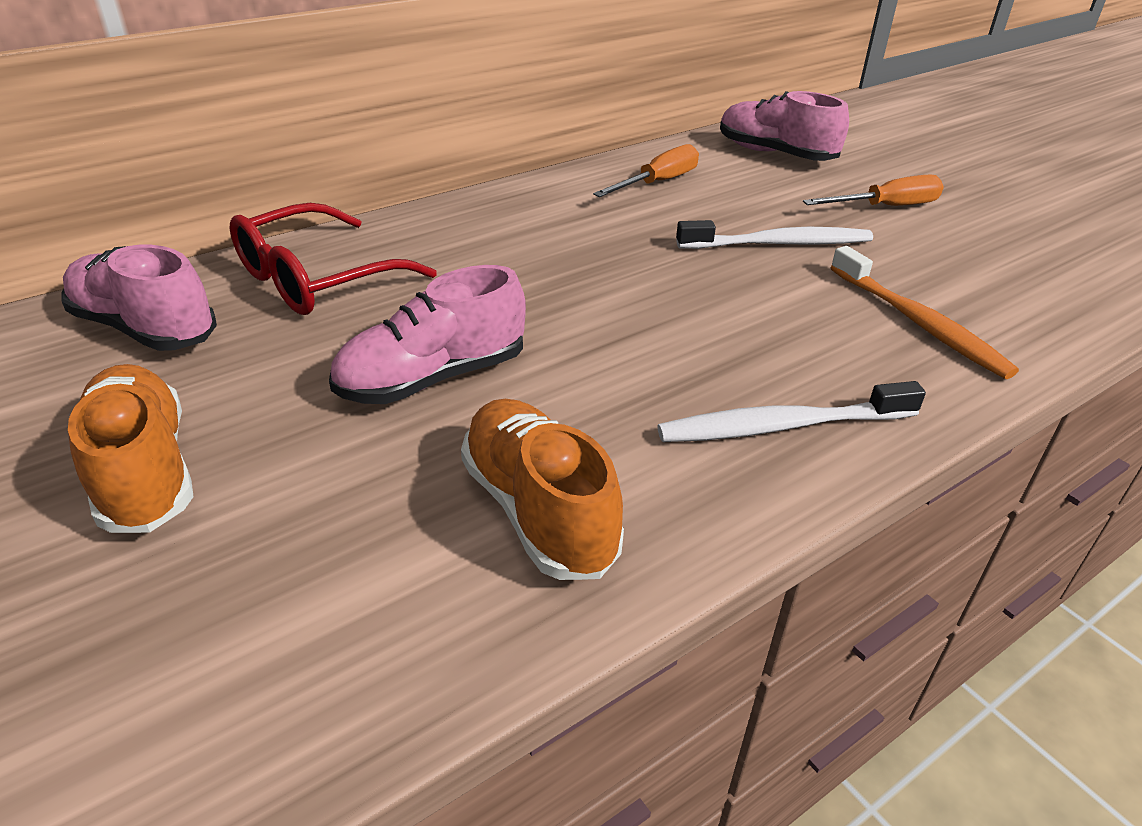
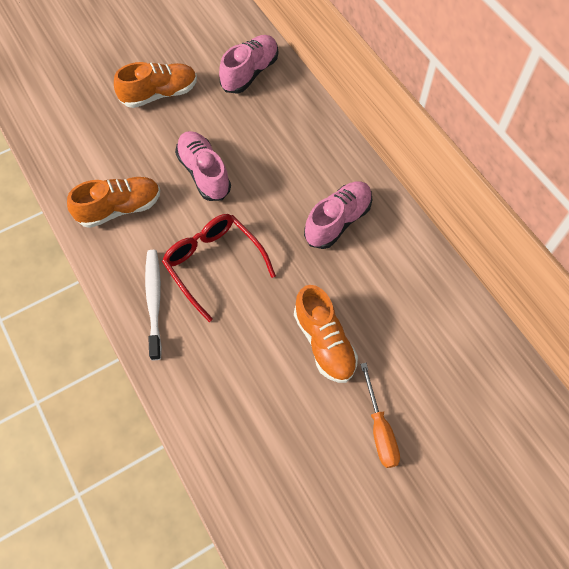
camera: 95 degrees right, 25 degrees up
red glasses [230,203,437,315] -> red glasses moved to [162,214,276,322]
orange screwdriver [593,144,699,197] -> none
white toothbrush [676,220,873,249] -> orange shoe [294,285,358,383]
pink shoe [720,91,849,161] -> pink shoe moved to [304,181,372,249]
orange toothbrush [831,246,1019,379] -> none

